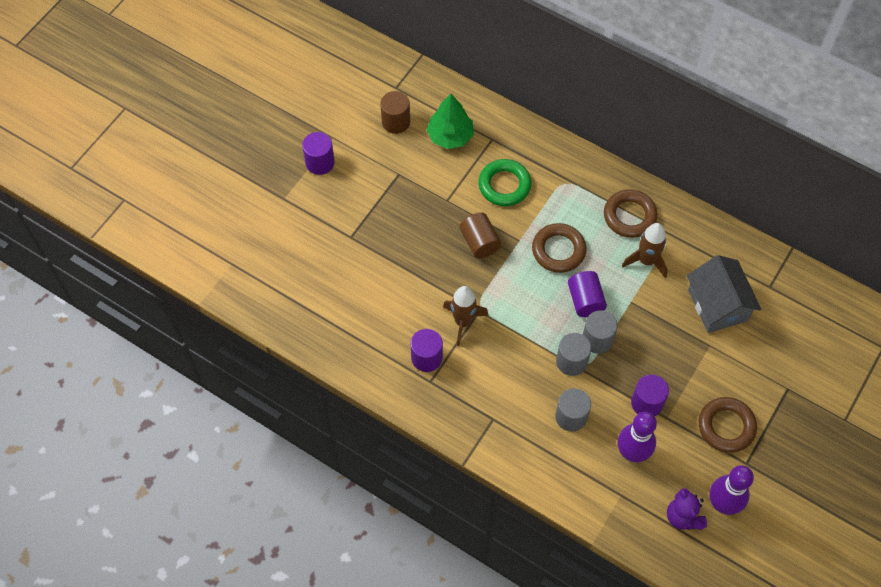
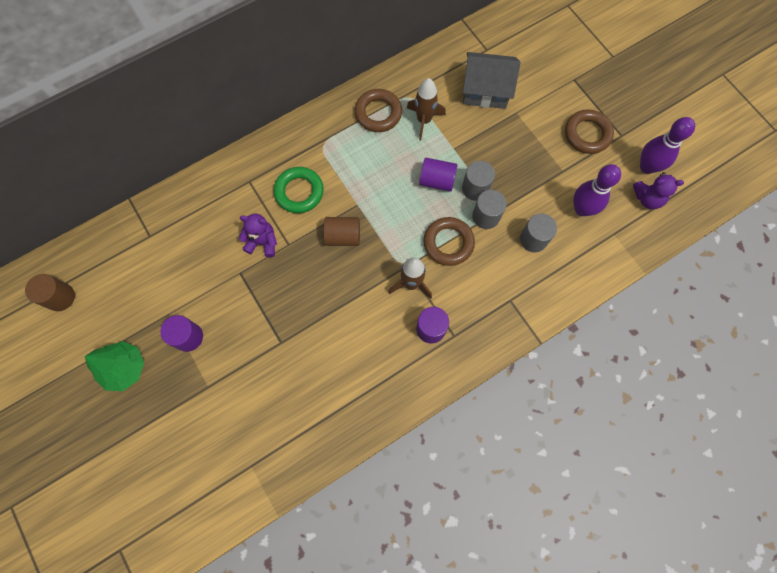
camera: 65 degrees left, 10 degrees up
brown cylinder [380,91,410,134] -> brown cylinder moved to [25,274,75,311]
green tree [427,94,474,149] -> green tree moved to [85,341,144,391]
brown ring [532,223,587,273] -> brown ring moved to [423,217,475,266]
purple cylinder [631,374,669,417] -> none
none -> purple teddy bear [239,214,277,257]

